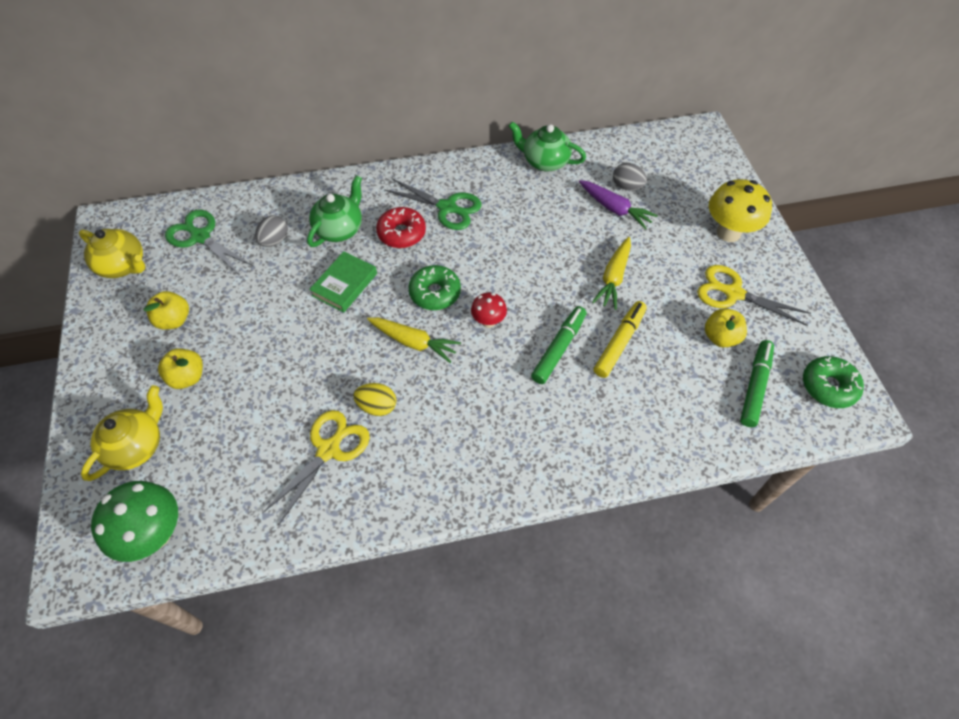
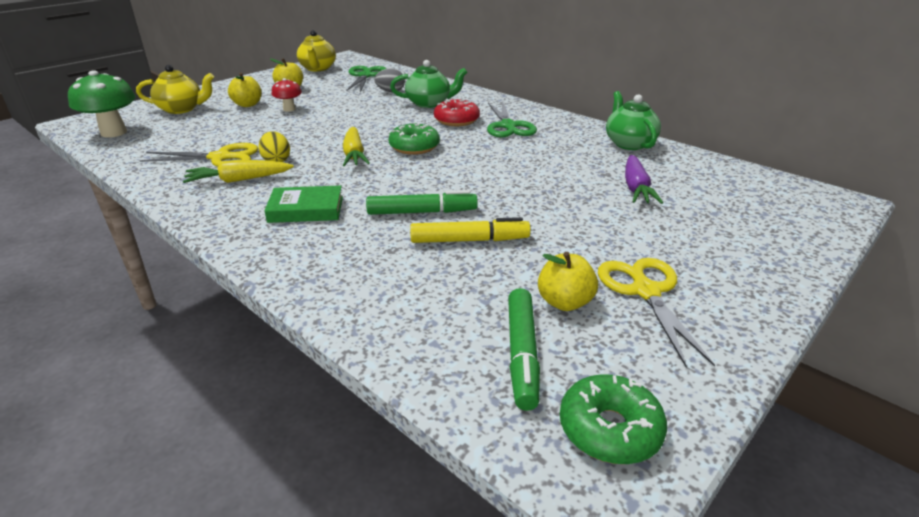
camera: 55 degrees right, 25 degrees down
green book [309,251,377,313] -> green book moved to [264,186,343,223]
red mushroom [471,293,507,328] -> red mushroom moved to [272,78,302,112]
yellow carrot [592,237,631,310] -> yellow carrot moved to [183,160,294,183]
grey egg [613,163,647,191] -> none
yellow mushroom [709,179,772,242] -> none
green marker [740,340,774,427] -> green marker turned 105 degrees clockwise [508,288,540,411]

